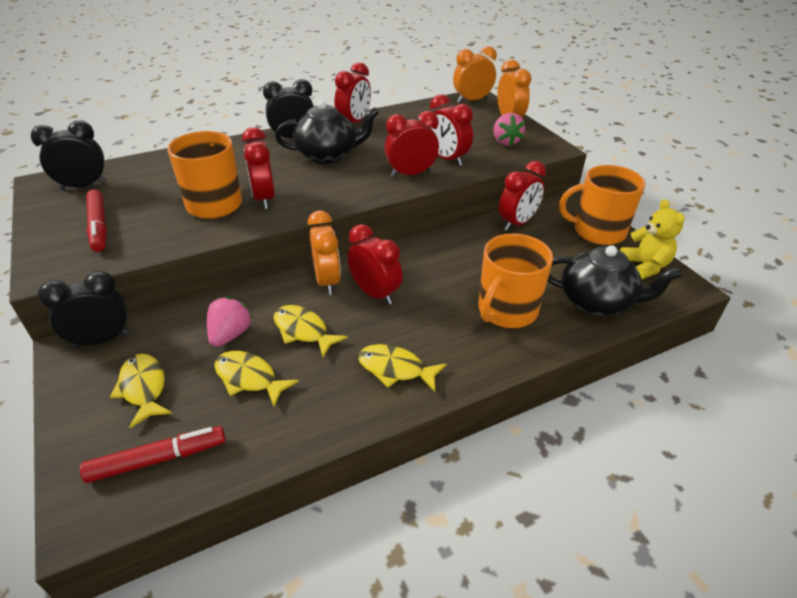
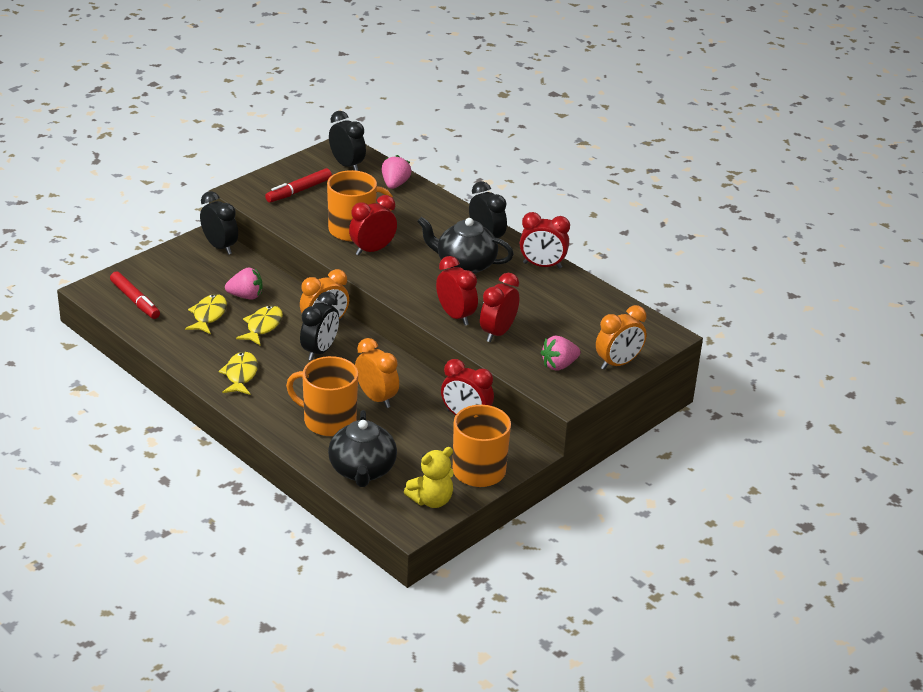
camera: 70 degrees right, 5 degrees down
yellow fish [110,354,172,428] -> none
black teapot [275,100,379,164] -> black teapot turned 135 degrees clockwise [417,217,514,274]
red clock [347,224,403,305] -> black clock [300,292,339,361]
orange clock [453,46,497,103] -> orange clock moved to [355,338,399,408]
none -> pink strawberry [382,155,411,189]

